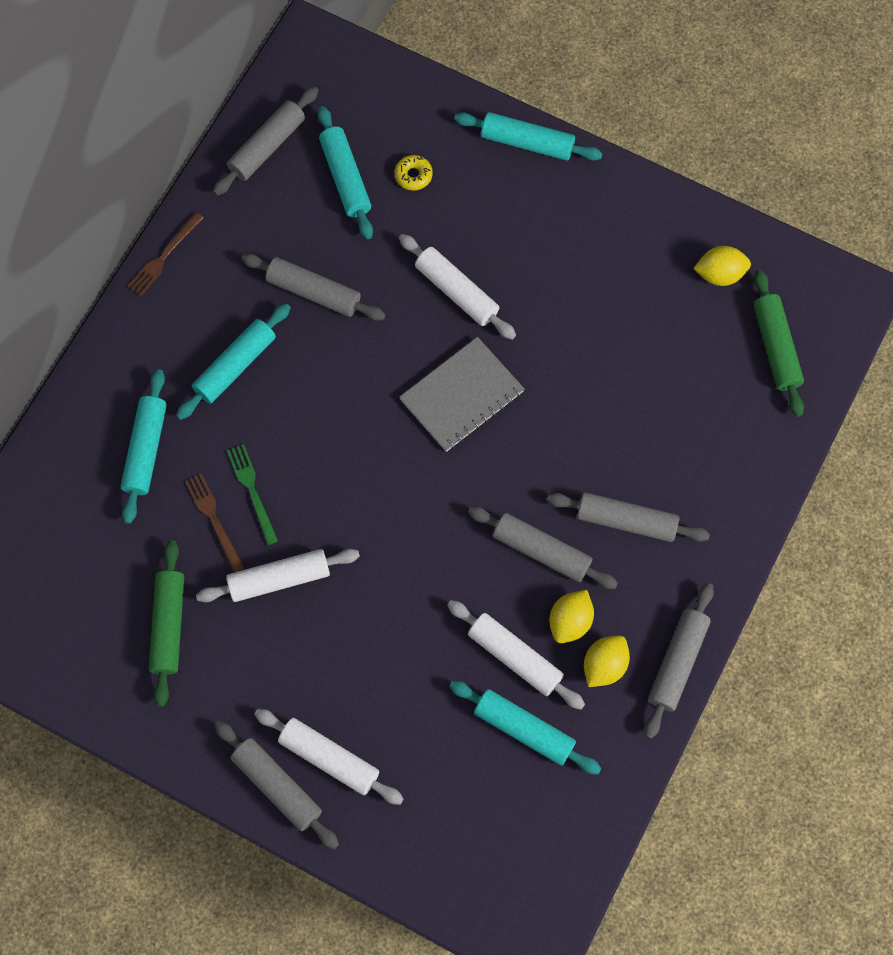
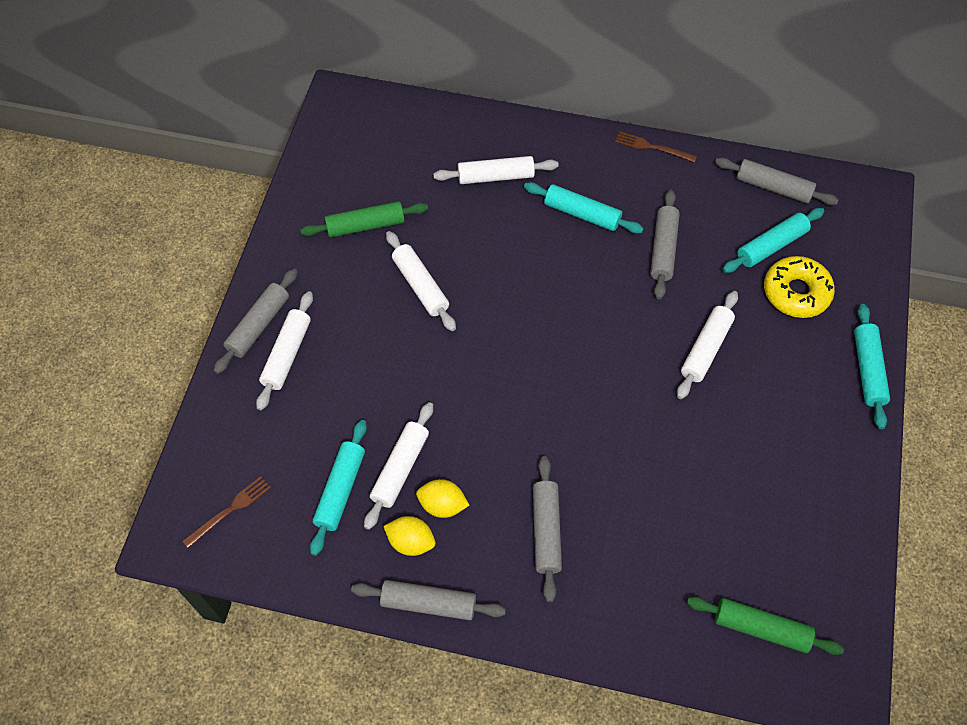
camera: 75 degrees right, 10 degrees down
turquoise rolling pin [120,369,167,524] -> white rolling pin [433,156,559,184]
brown fork [185,473,244,573] -> brown fork moved to [183,476,271,548]
green fork [227,444,278,545] -> none
yellow donut [395,155,433,191] -> yellow donut [764,256,835,318], size x2.07
grey notebook [399,337,525,452] -> none
grey rolling pin [468,506,618,589] -> none
yellow lemon [693,246,751,286] -> none
green rolling pin [754,270,804,417] -> green rolling pin turned 45 degrees clockwise [687,596,844,655]

